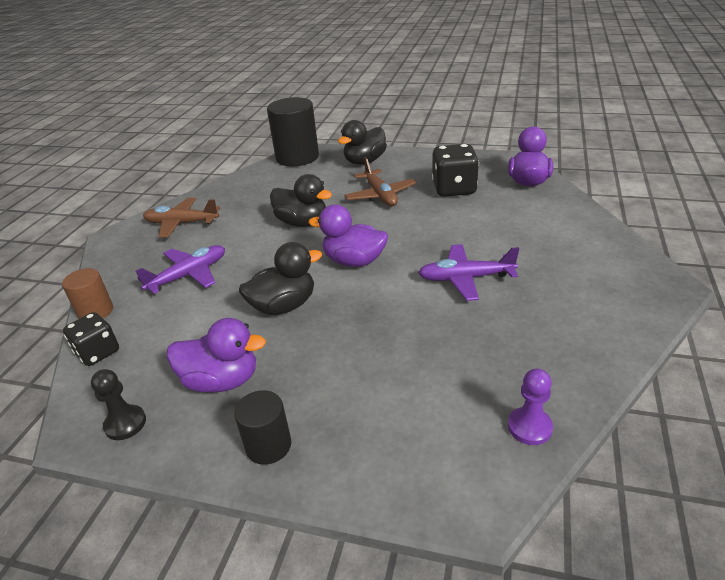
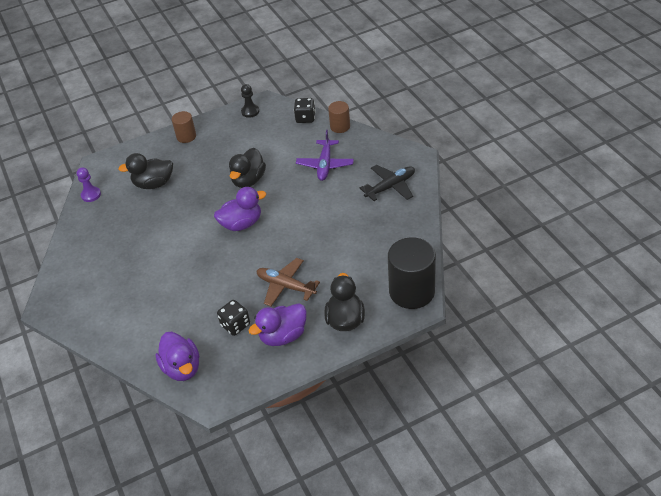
camera: 140 degrees right, 10 degrees up
brown plane [143,198,220,238] -> black plane [360,165,415,201]
purple duck [167,318,266,392] -> purple duck moved to [248,303,307,346]
black cylinder [234,390,291,465] -> brown cylinder [172,111,196,143]
black duck [270,174,332,227] -> black duck moved to [118,153,173,189]
purple plane [418,244,519,301] -> none
black dice [432,144,479,197] -> black dice [217,300,250,336], size x0.65

